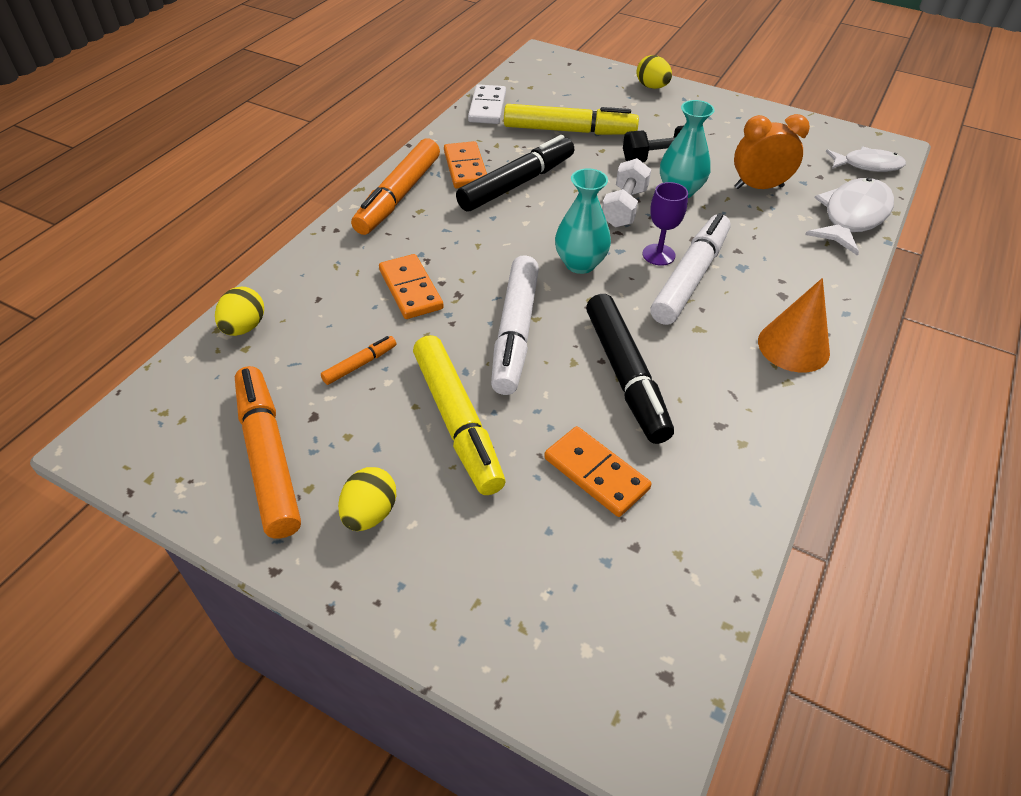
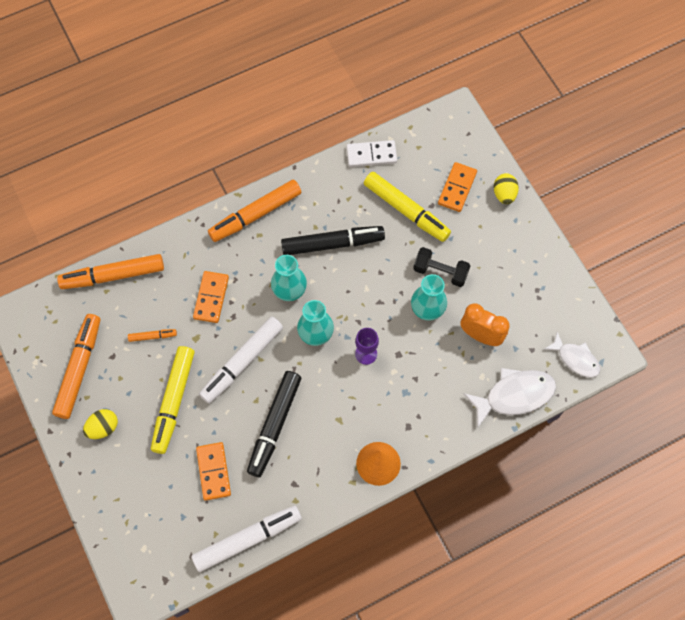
camera: 35 degrees right, 20 degrees up
yellow egg [215,287,264,336] -> orange marker [57,254,164,289]
orange domino [444,141,487,189] -> orange domino moved to [438,162,477,212]
white domino [468,84,506,124] -> white domino turned 45 degrees clockwise [347,140,397,167]
white dumbbell [602,158,651,228] -> none
white marker [650,213,731,325] -> white marker moved to [192,506,302,572]
none -> turquoise vase [271,255,307,301]

